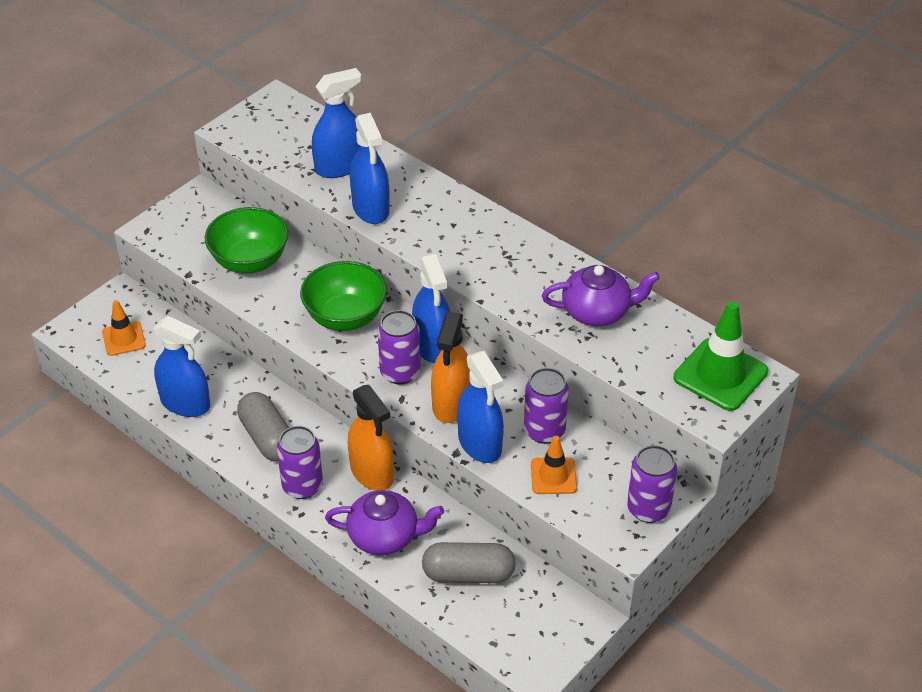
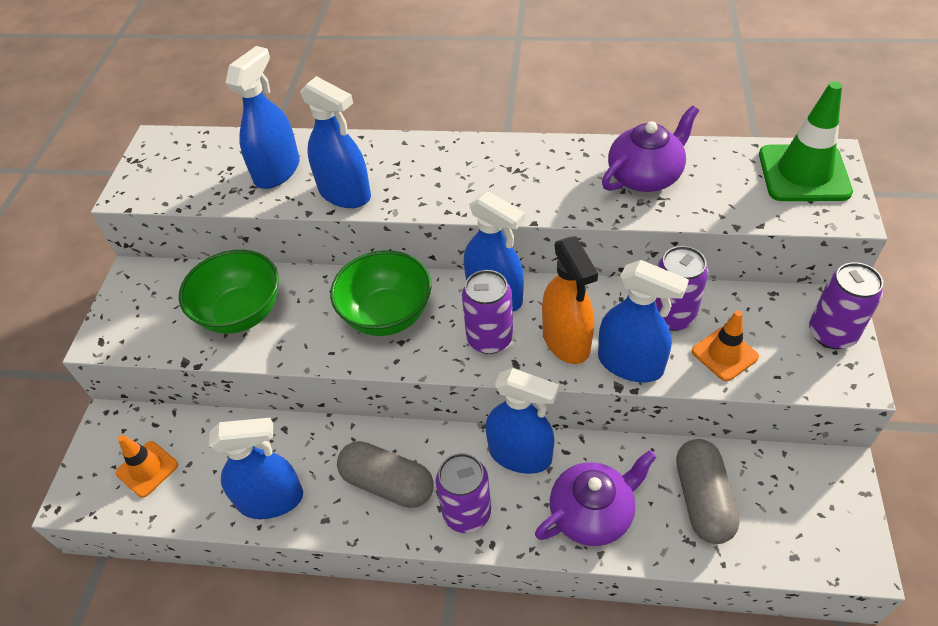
camera: 30 degrees left, 5 degrees up
orange spray bottle [348,385,394,491] -> blue spray bottle [485,368,559,474]
grey capsule [422,542,516,583] -> grey capsule turned 60 degrees counterclockwise [676,439,740,544]

